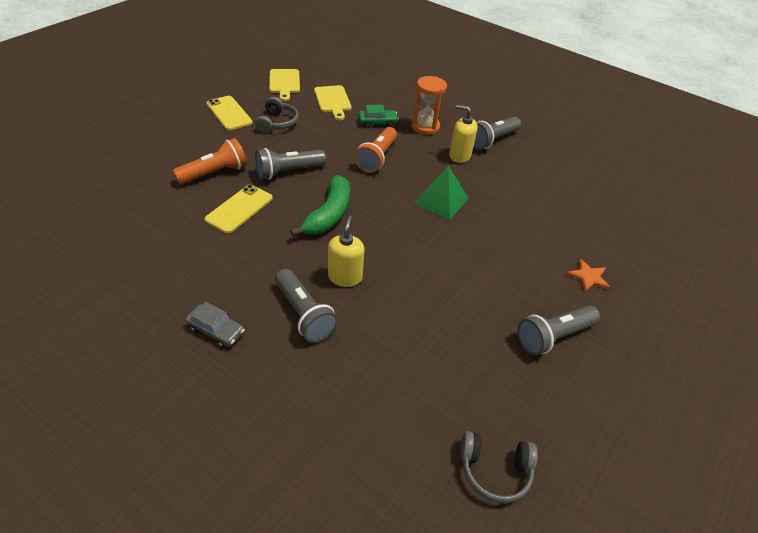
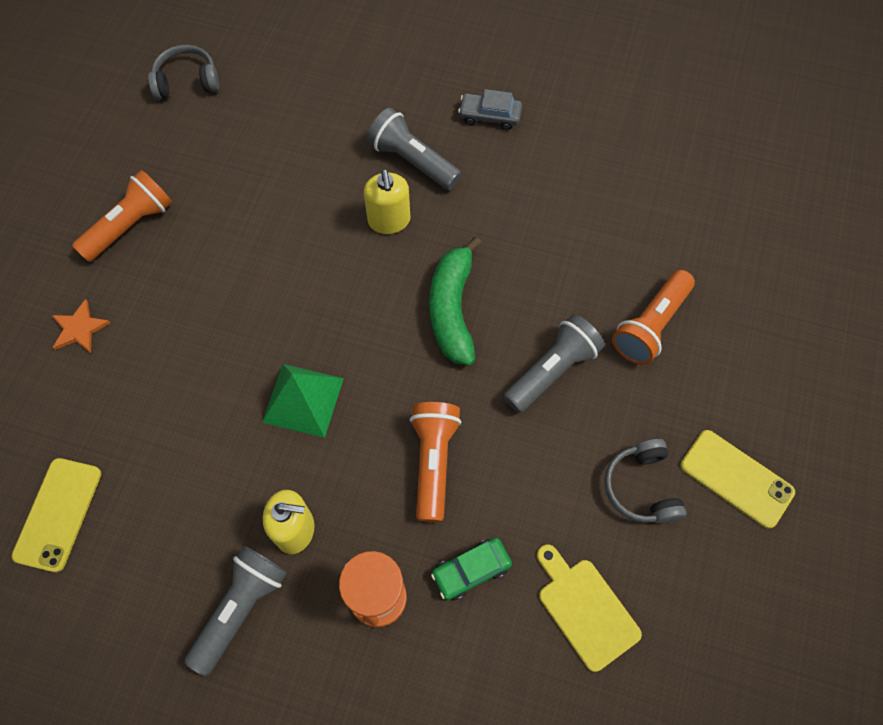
camera: 165 degrees right, 20 degrees up
yellow phone [205,185,273,234] -> yellow phone moved to [12,458,101,572]
yellow cutting board [269,69,300,101] -> none
grey flashlight [517,306,600,355] -> orange flashlight [72,170,172,262]

